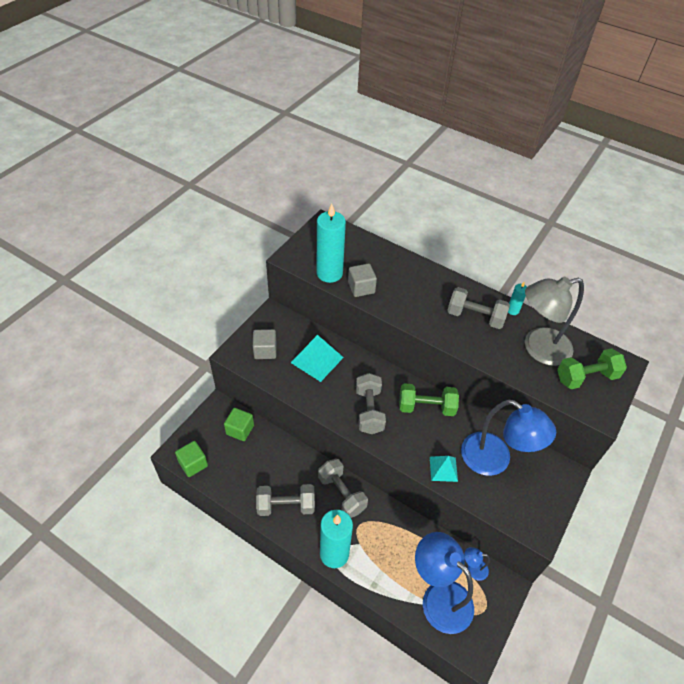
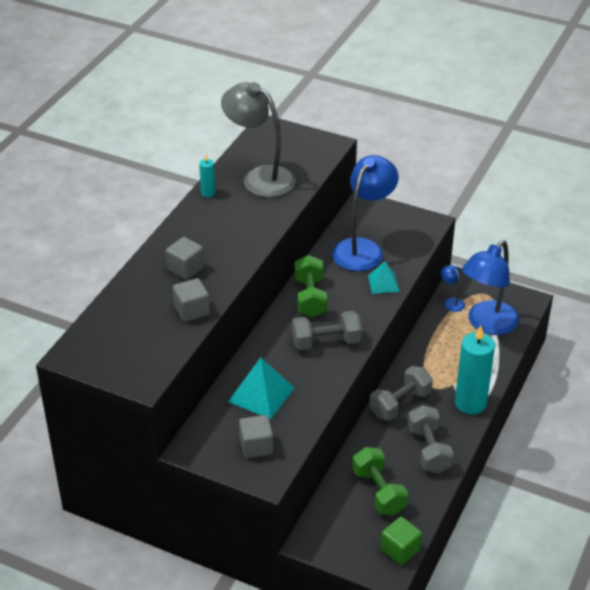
camera: 95 degrees left, 10 degrees down
green cube [224,408,254,441] -> none
turquoise candle [317,204,346,283] -> none
grey dumbbell [447,287,510,329] -> none
blue lamp [464,547,490,581] -> blue lamp turned 150 degrees clockwise [441,265,465,312]
grey lamp [525,277,584,366] -> grey lamp turned 150 degrees clockwise [221,82,295,197]
green dumbbell [557,348,627,389] -> green dumbbell moved to [352,447,408,515]
none -> grey cube [166,237,204,280]

